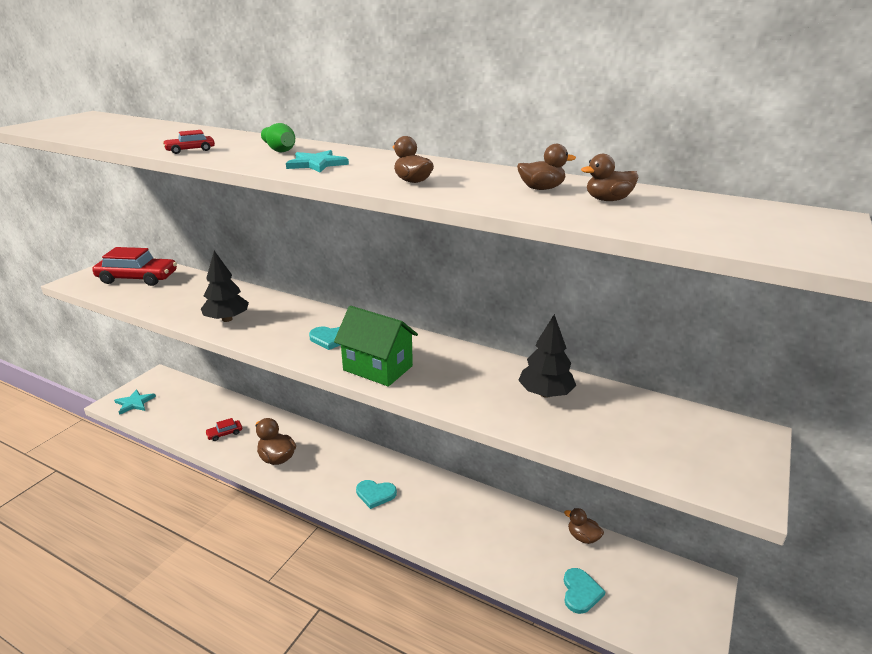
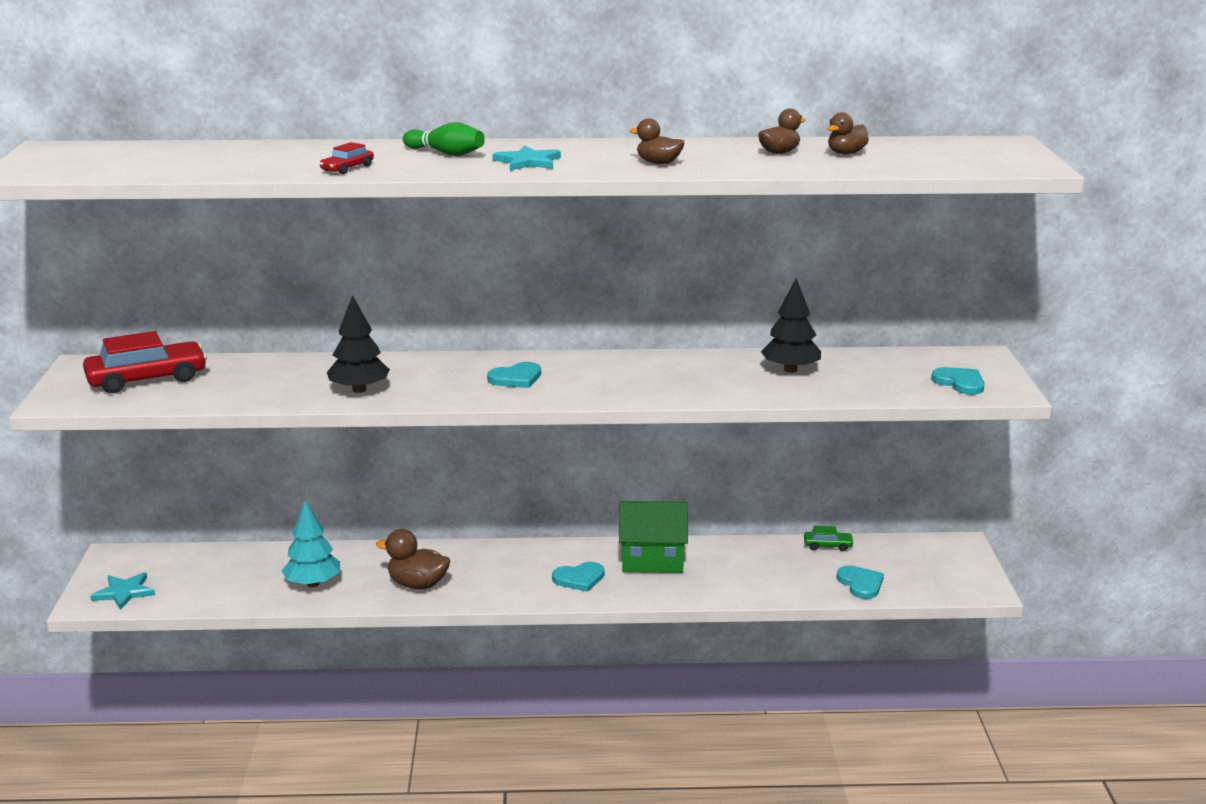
camera: 30 degrees left, 5 degrees down
red car [205,418,242,441] -> turquoise tree [282,501,340,587]
green house [334,306,418,387] -> green house moved to [619,501,688,573]
brown duck [564,508,604,544] -> green car [804,526,854,551]
none -> turquoise heart [931,367,985,395]

